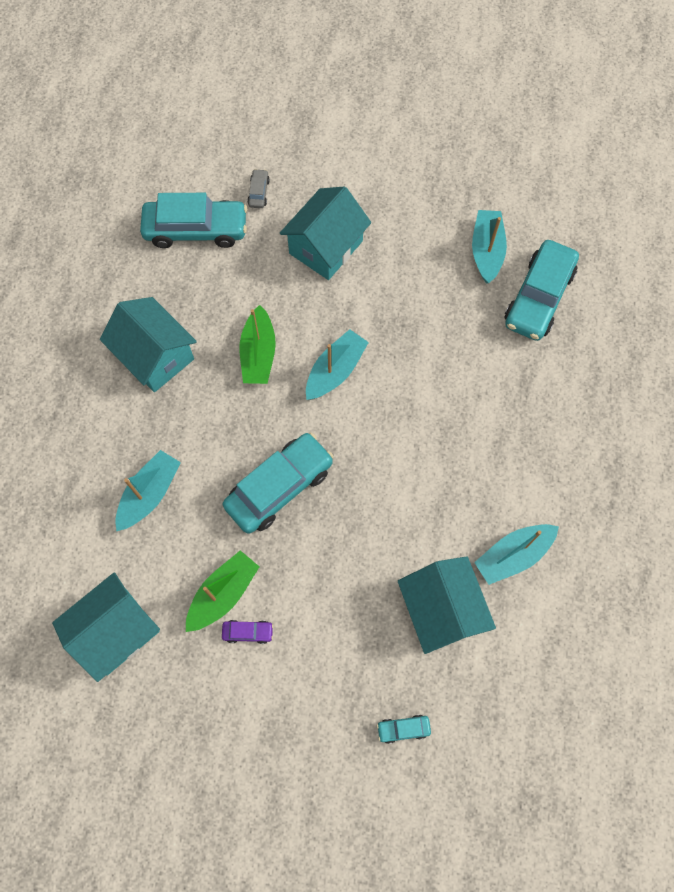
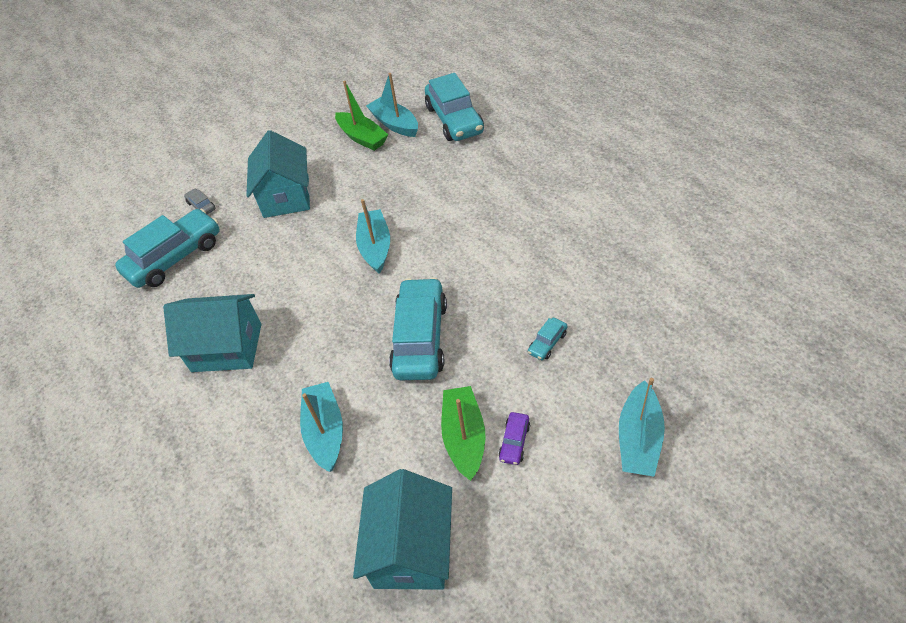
camera: 40 degrees left, 20 degrees down
purple car [222,620,274,644] -> purple car turned 150 degrees clockwise [499,412,530,465]
green boat [240,305,276,384] -> green boat moved to [335,81,388,151]
turquoise car [377,715,431,744] -> turquoise car moved to [528,318,567,360]
turquoise house [398,556,496,654] -> none
turquoise boat [474,524,559,585] -> turquoise boat moved to [619,378,665,477]

